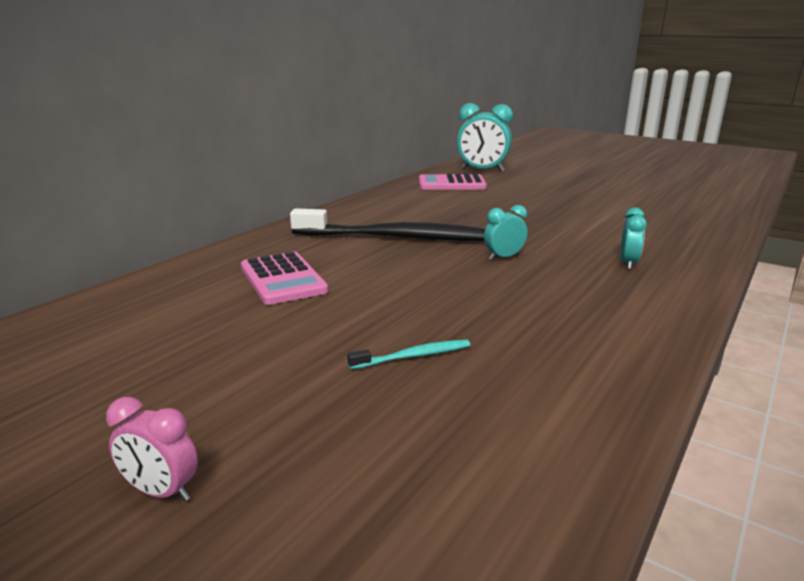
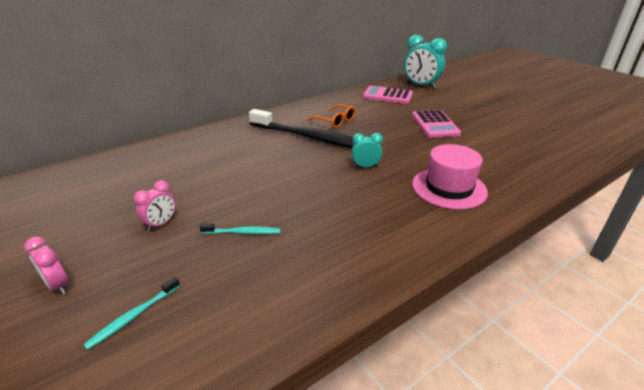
camera: 20 degrees right, 10 degrees up
pink calculator [241,252,328,305] -> pink calculator moved to [412,110,461,138]
turquoise clock [620,208,647,269] -> pink hat [412,144,488,210]
none -> turquoise toothbrush [83,277,180,350]
none -> pink clock [134,180,176,231]
none -> orange glasses [307,104,355,128]

